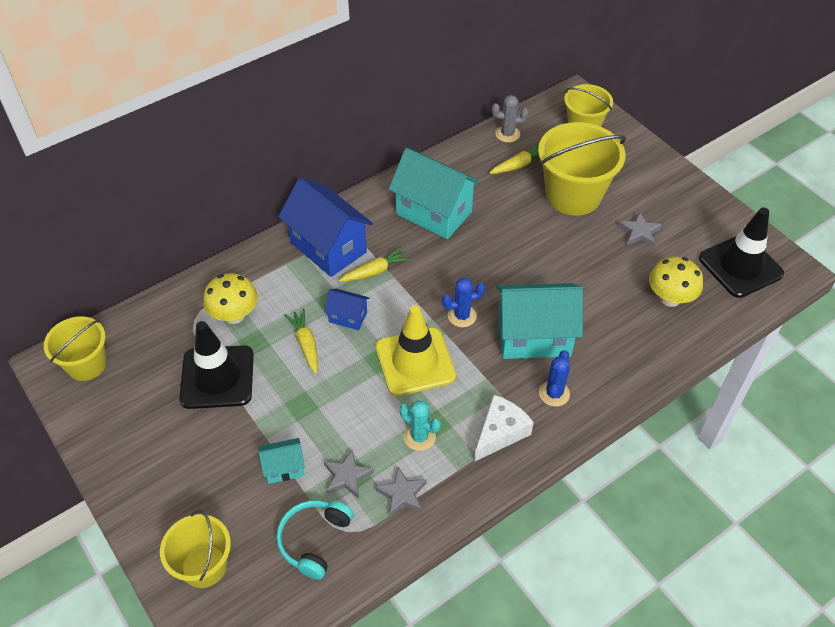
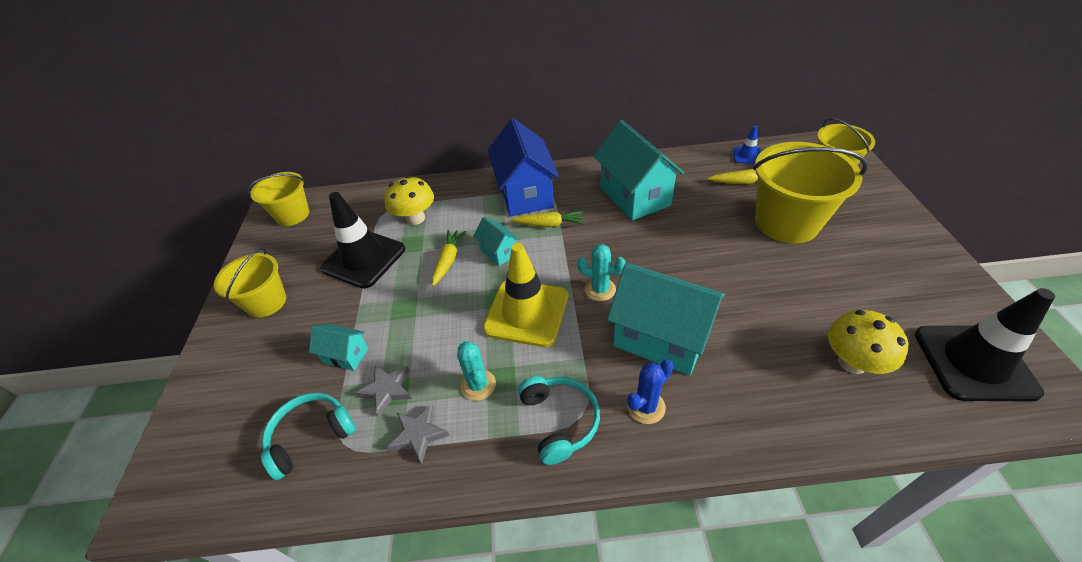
camera: 35 degrees right, 5 degrees down
yellow bucket [160,510,231,588] -> yellow bucket moved to [214,247,286,318]
blue house [324,289,369,330] -> turquoise house [473,217,519,266]
blue cactus [442,278,485,328] -> turquoise cactus [577,244,626,301]
white cheese [474,395,534,462] -> turquoise headphones [518,376,600,465]
grey cactus [492,95,529,143] -> blue traffic cone [733,126,761,164]
grey star [618,213,662,247] -> none

